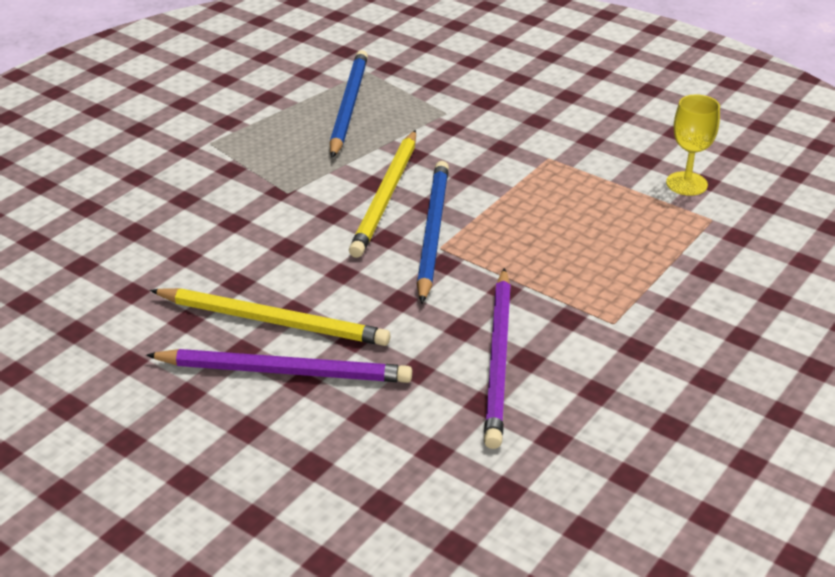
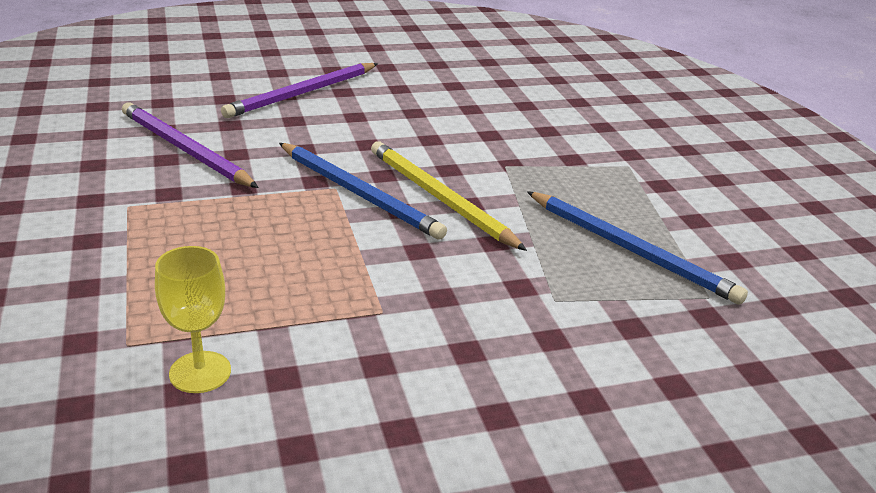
camera: 125 degrees right, 5 degrees down
yellow pencil [150,288,391,346] -> none

